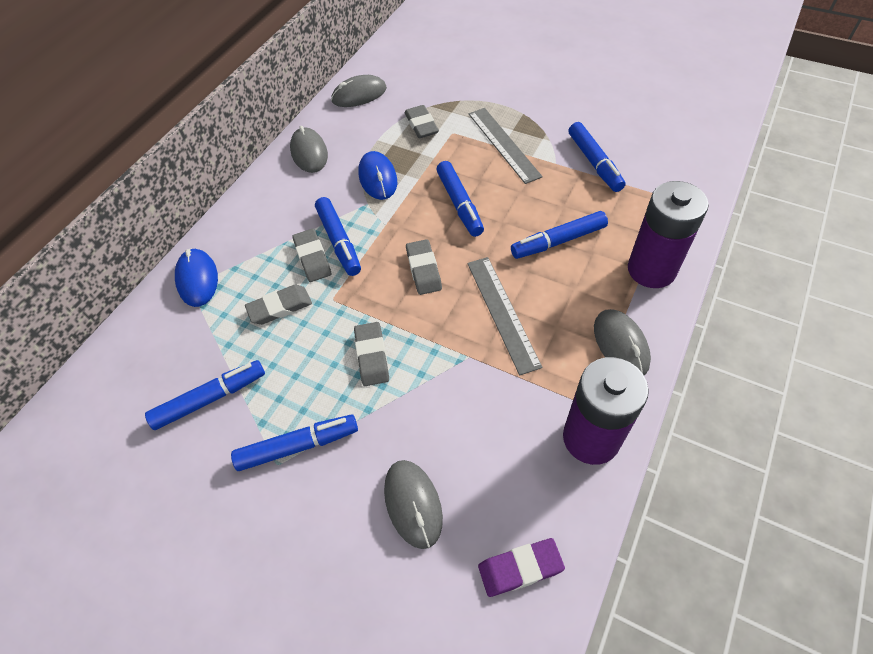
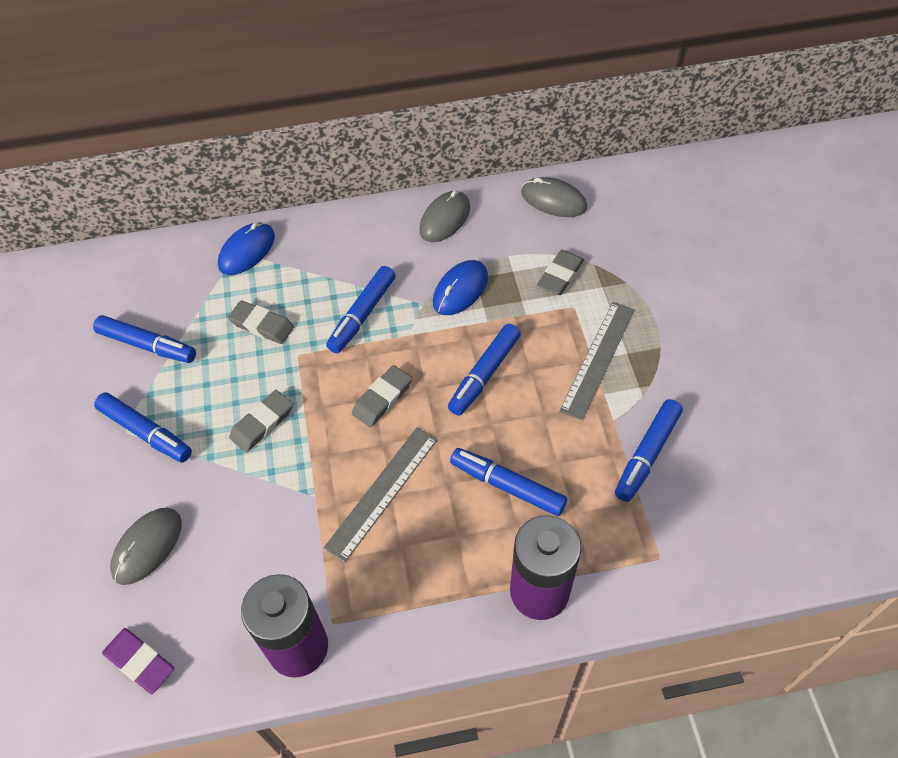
camera: 50 degrees right, 0 degrees up
grey eraser [292,229,331,282] -> none
grey mouse [594,309,651,375] -> none

